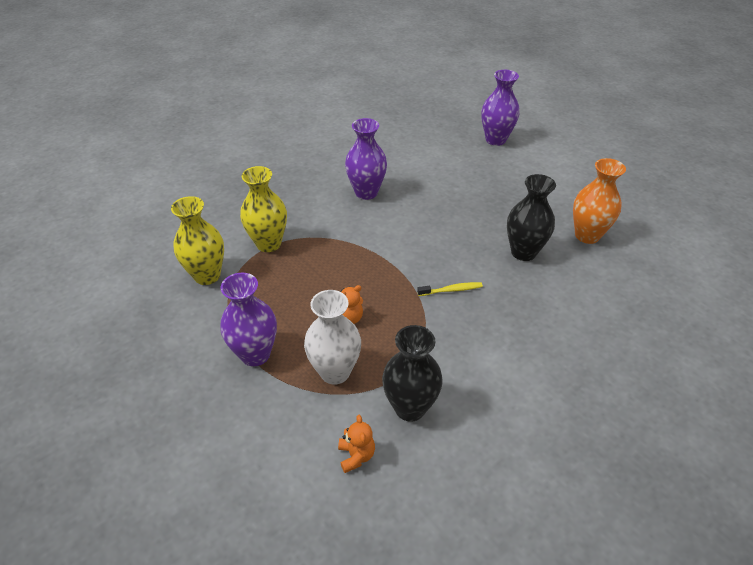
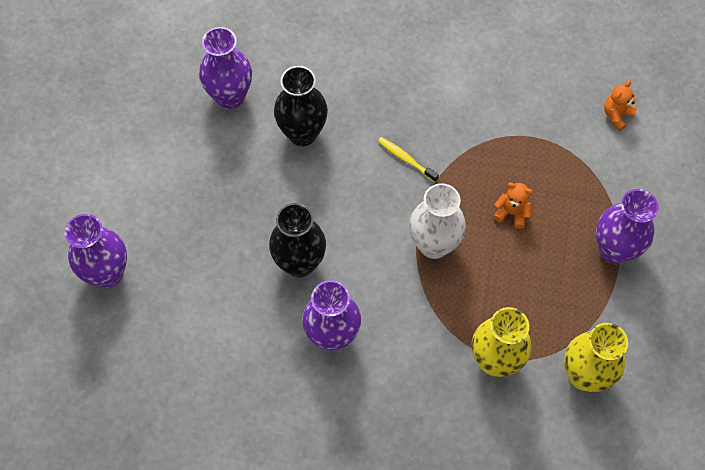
camera: 130 degrees left, 20 degrees up
white vase [304,290,361,385] -> white vase moved to [409,183,466,259]
black vase [382,325,443,422] -> black vase moved to [269,203,326,278]
orange vase [573,158,626,244] -> purple vase [199,27,252,109]

